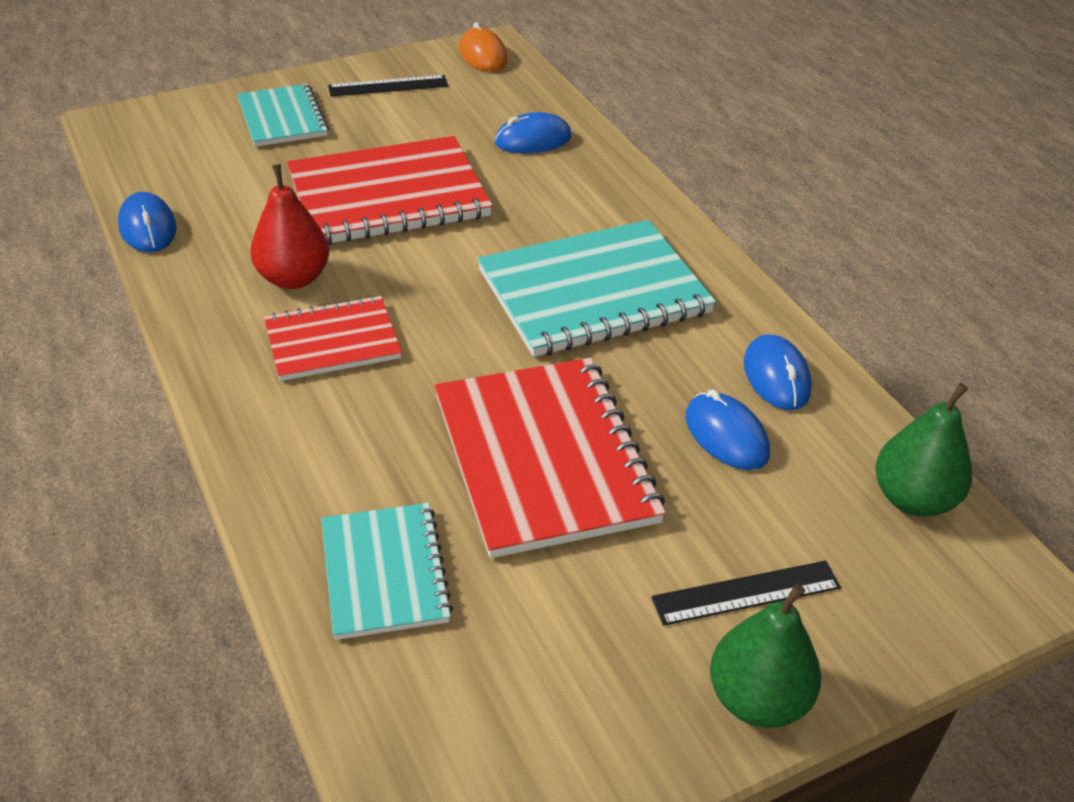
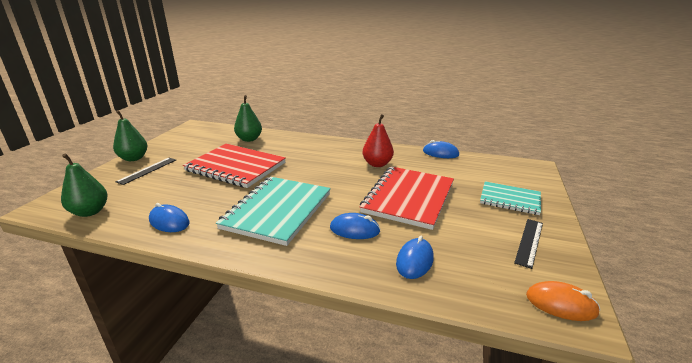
camera: 135 degrees right, 15 degrees down
red notebook [264,296,402,381] -> none
turquoise notebook [321,503,453,640] -> green pear [234,95,262,142]
blue mouse [685,389,770,470] -> blue mouse moved to [330,213,381,239]

